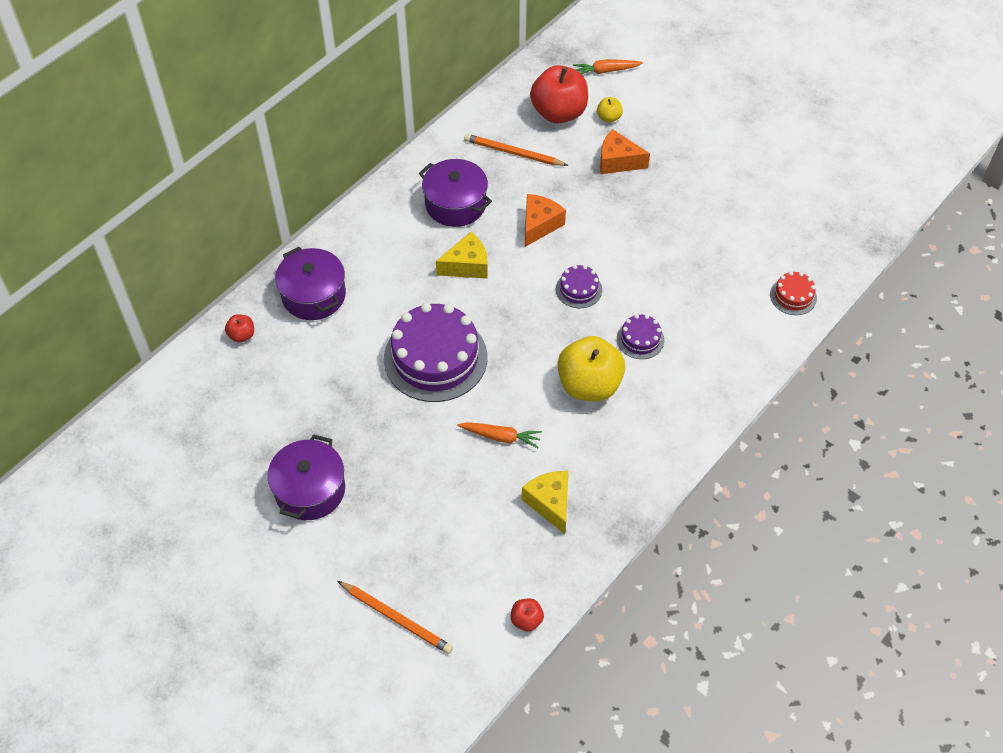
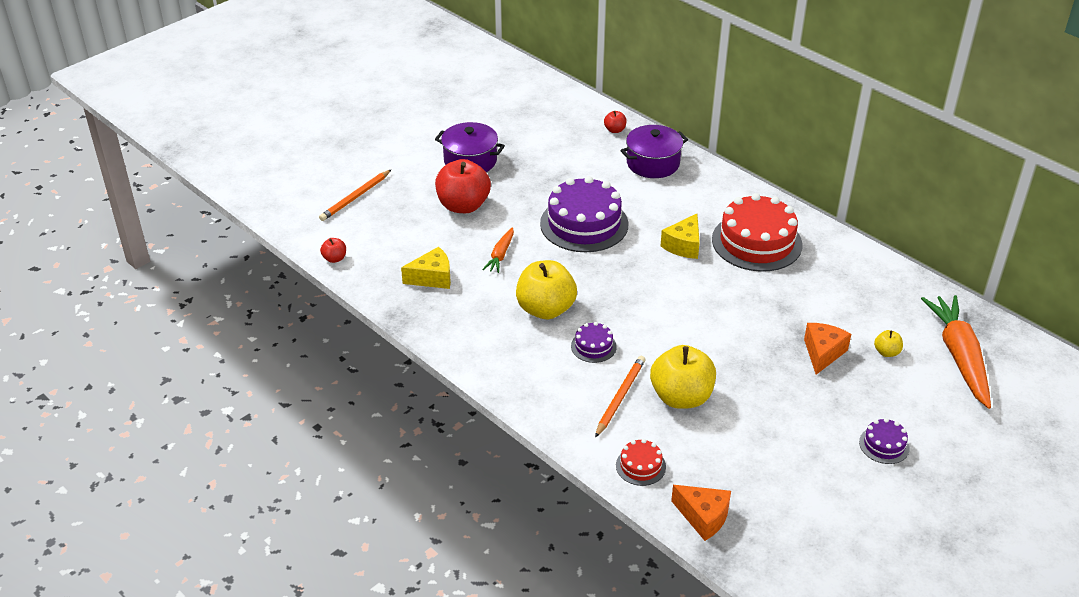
camera: 95 degrees right, 15 degrees down
purple pot [419,159,492,227] -> red cake [712,193,802,272]
yellow cheese [436,232,488,279] -> yellow cheese turned 45 degrees clockwise [660,214,700,259]
orange pencil [464,134,569,166] -> orange pencil moved to [595,356,645,438]
orange cheese [525,194,566,247] -> orange cheese moved to [671,485,731,541]
red apple [530,65,588,123] -> red apple moved to [435,159,491,213]
purple cake [556,265,602,308] -> purple cake moved to [859,418,910,464]
orange carrot [573,59,643,75] -> orange carrot [921,295,991,409], size x2.03
none -> yellow apple [650,345,716,409]

